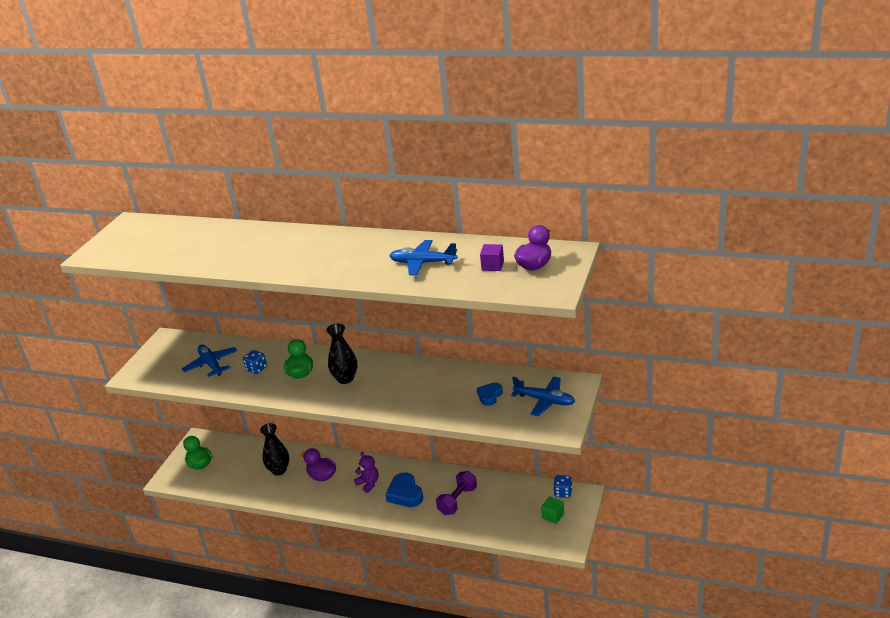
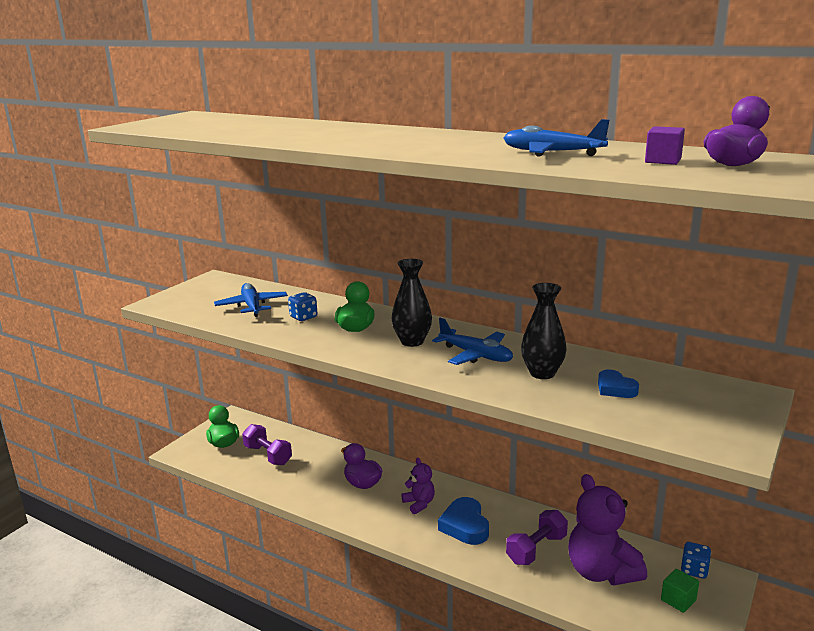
camera: 10 degrees right, 10 degrees down
black vase [260,423,289,476] -> black vase moved to [521,283,567,379]
blue heart [477,383,503,406] -> blue heart turned 75 degrees counterclockwise [598,370,639,398]
blue plane [511,376,575,416] -> blue plane moved to [432,318,513,365]
none -> purple dumbbell [242,424,292,465]
none -> purple teddy bear [568,474,647,585]

